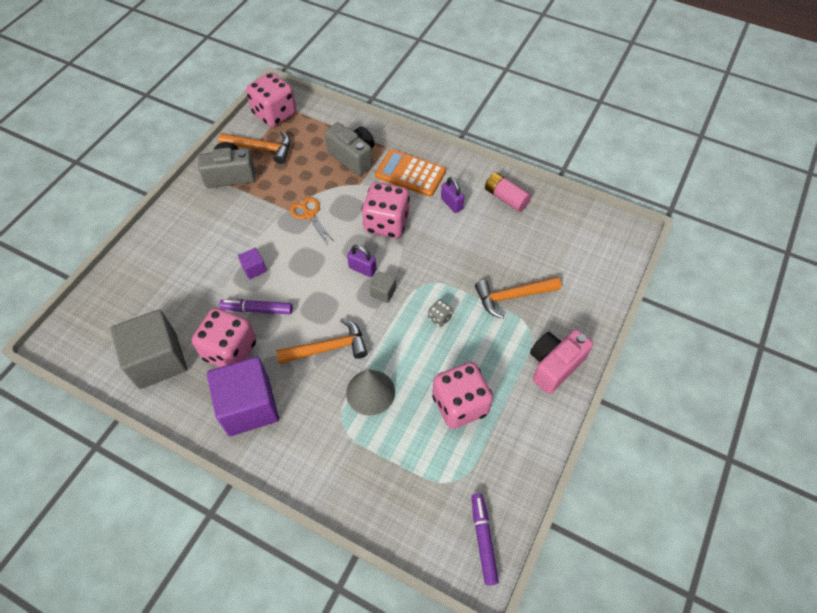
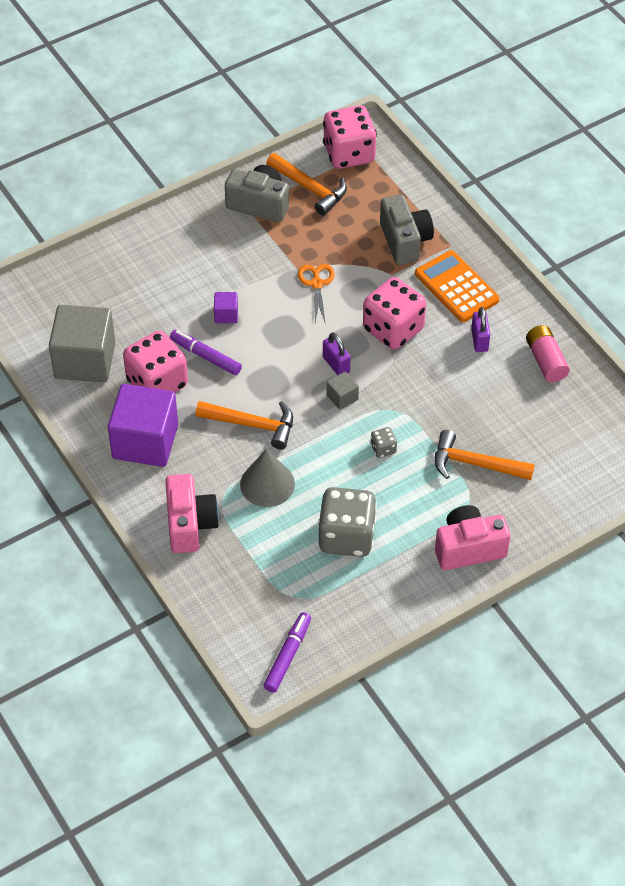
camera: 30 degrees right, 5 degrees down
pink dice [432,362,493,429] -> grey dice [318,487,377,557]
none -> pink camera [165,474,219,553]

